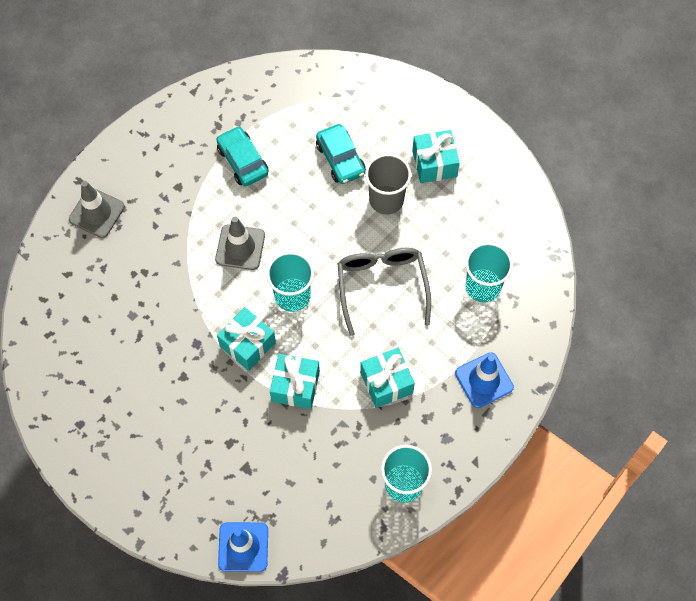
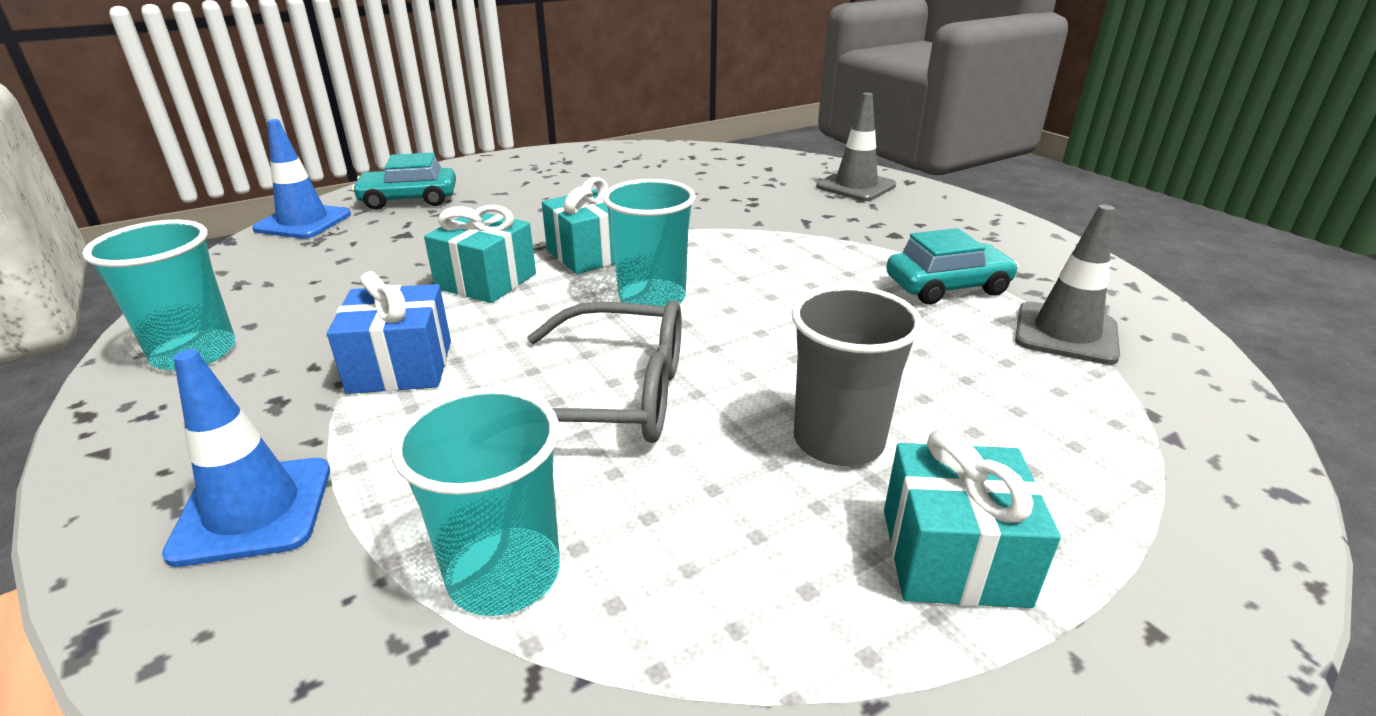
camera: 105 degrees right, 35 degrees down
grey traffic cone [215,216,265,270] -> grey traffic cone moved to [1015,205,1120,365]
turquoise car [316,124,366,184] -> turquoise car moved to [352,153,456,210]
turquoise gift [360,348,415,408] -> blue gift [327,271,451,394]

